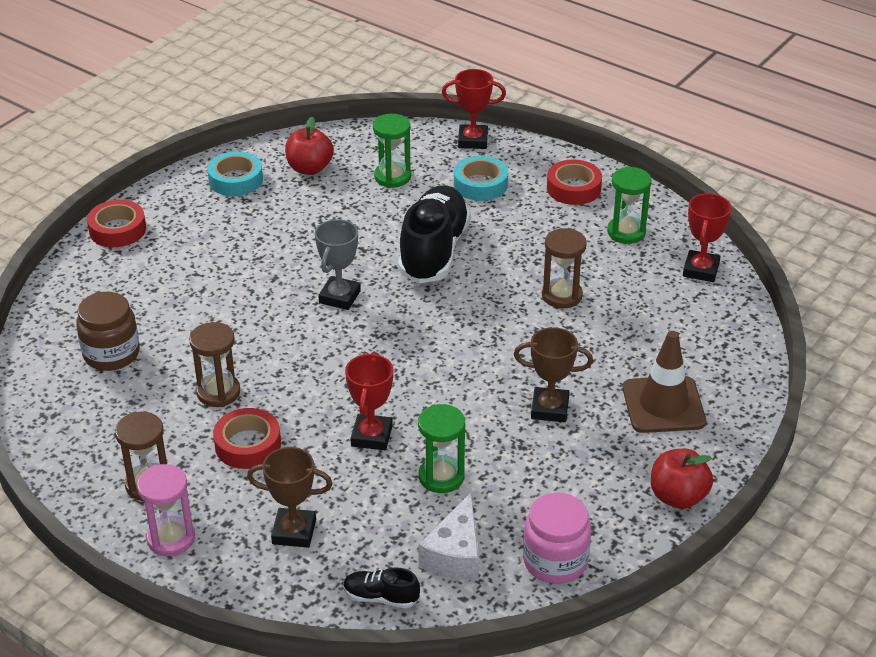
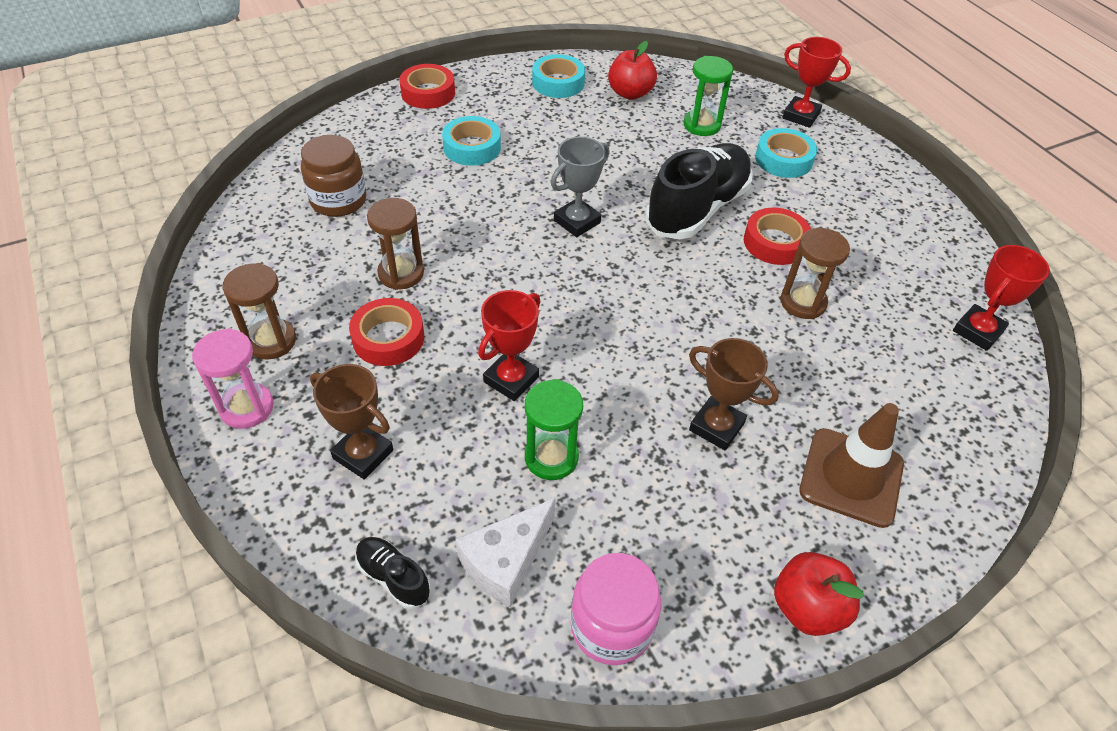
camera: 25 degrees right, 10 degrees up
red tape [547,159,602,205] -> red tape moved to [744,208,811,265]
green hourglass [607,166,652,244] -> none
none -> turquoise tape [442,116,501,166]

